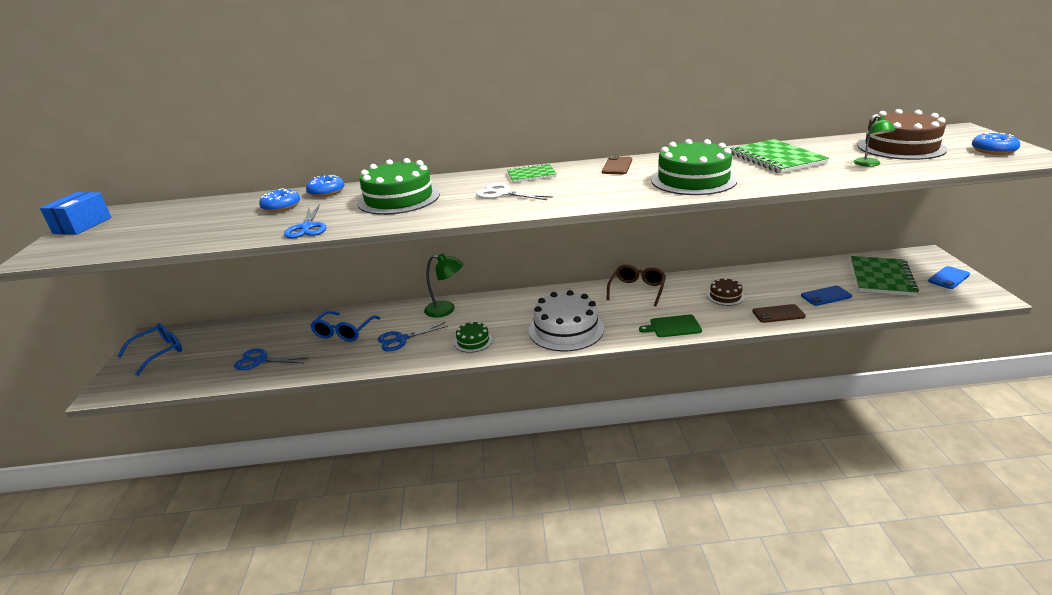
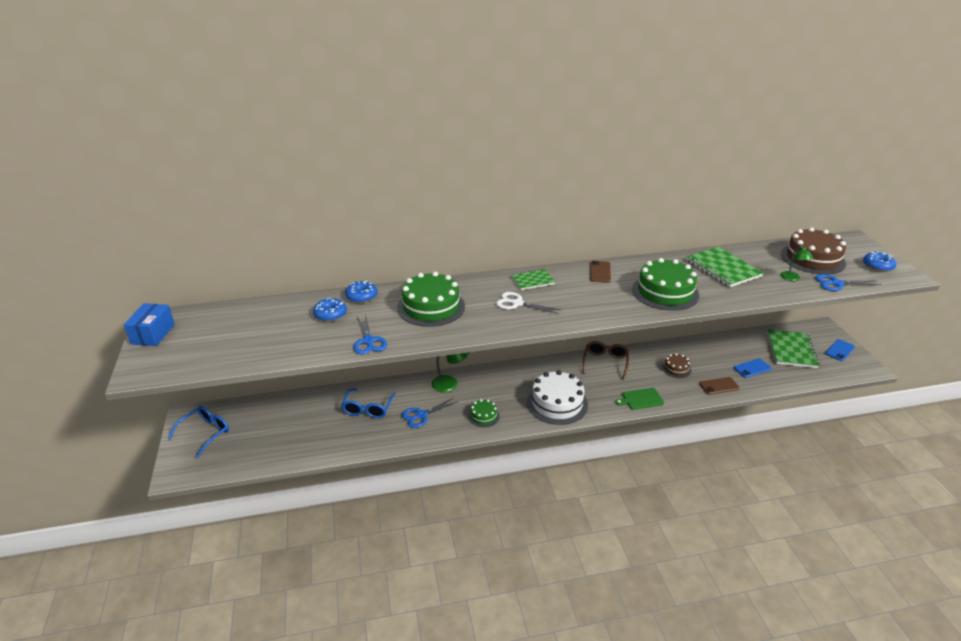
camera: 10 degrees left, 5 degrees up
blue scissors [234,348,309,370] -> blue scissors moved to [815,274,881,291]

